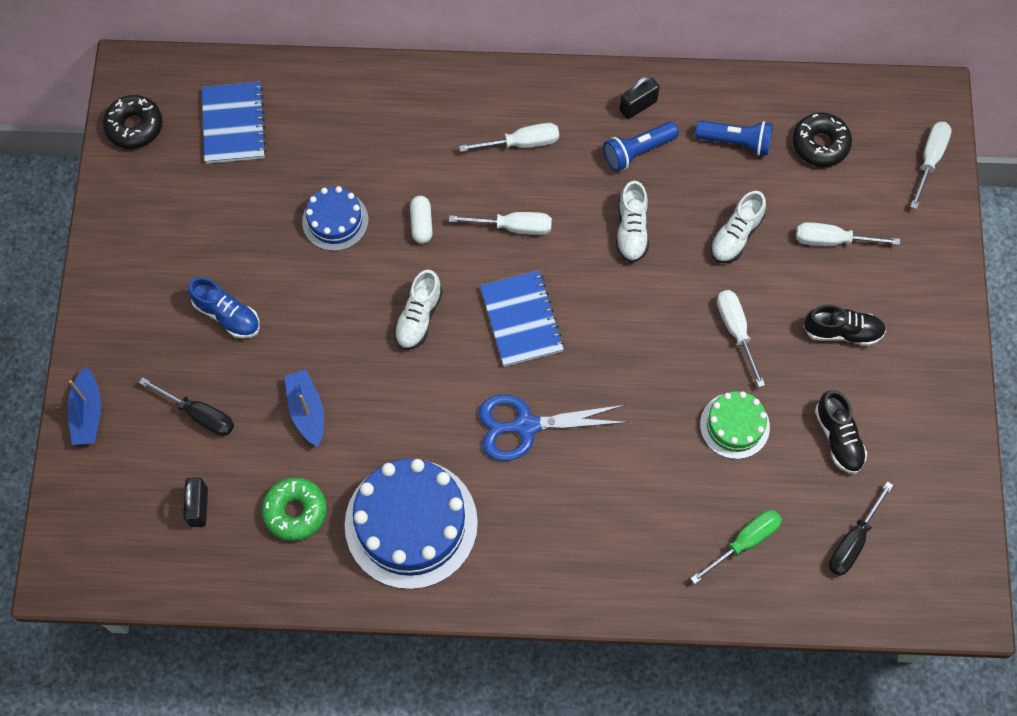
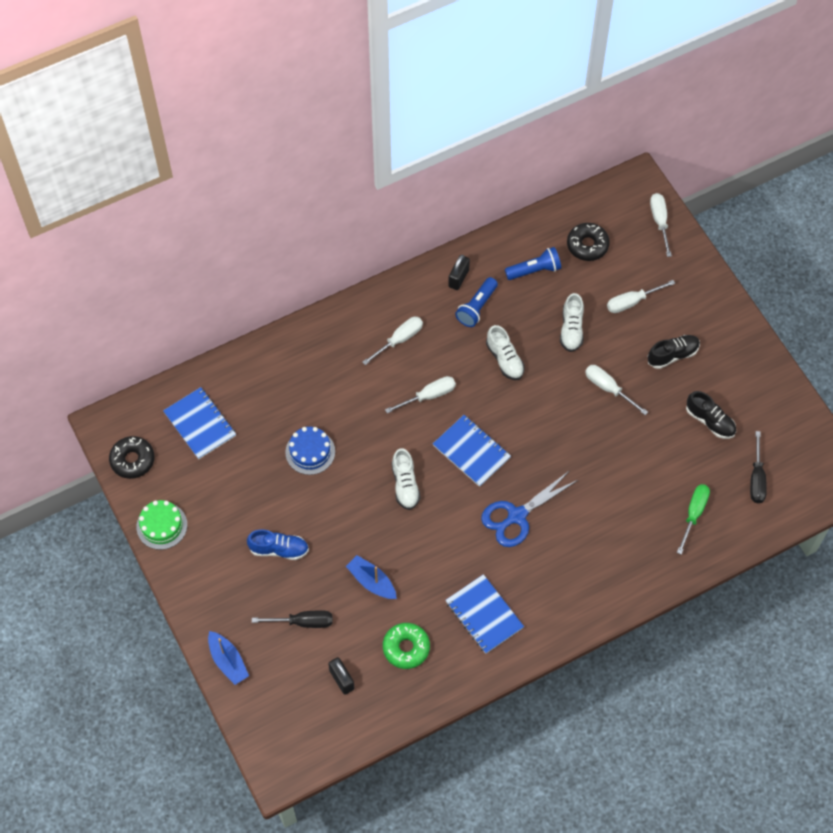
camera: 30 degrees left, 5 degrees down
blue cake [345,459,478,589] -> blue notebook [446,574,524,654]
white capsule [410,196,433,244] -> none
green cake [700,391,770,459] -> green cake moved to [136,500,187,550]

